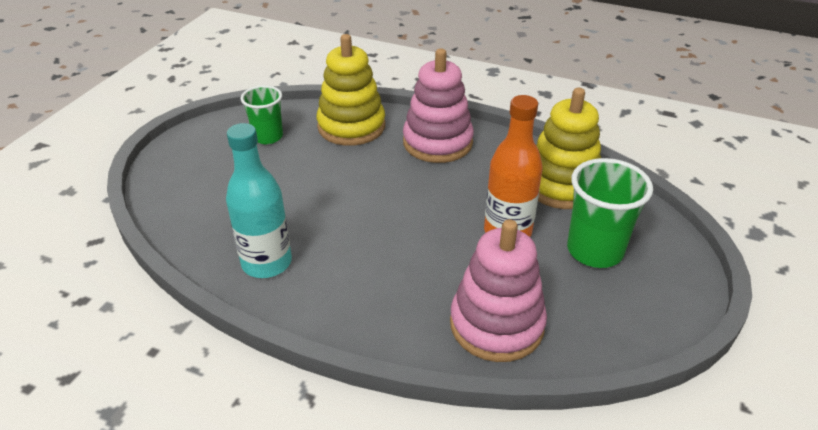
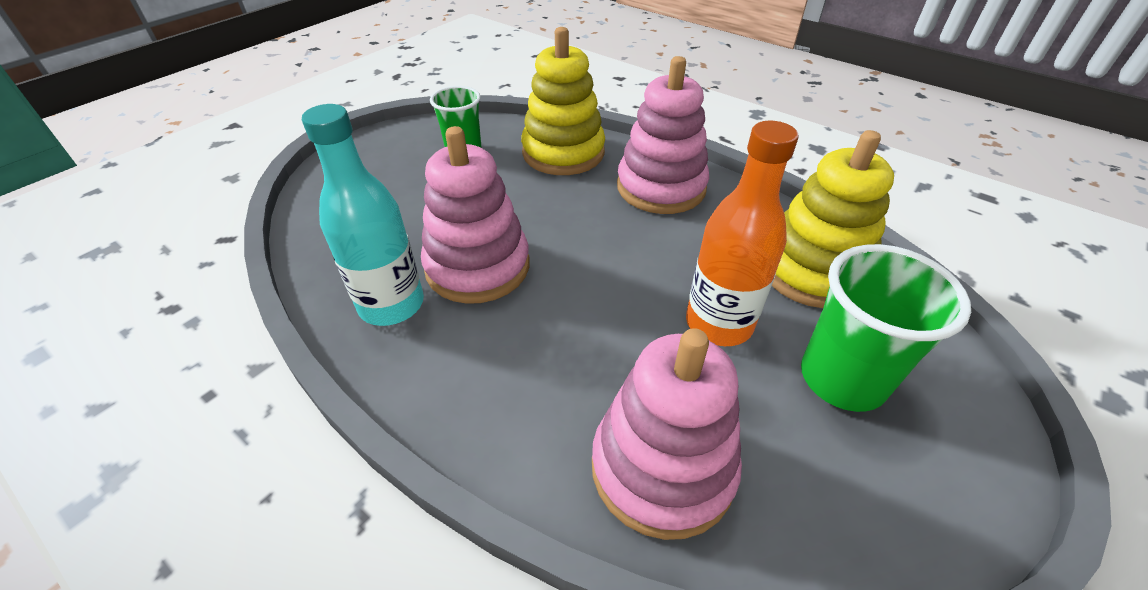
camera: 15 degrees right, 5 degrees up
none -> pink stacking toy [421,126,530,304]

